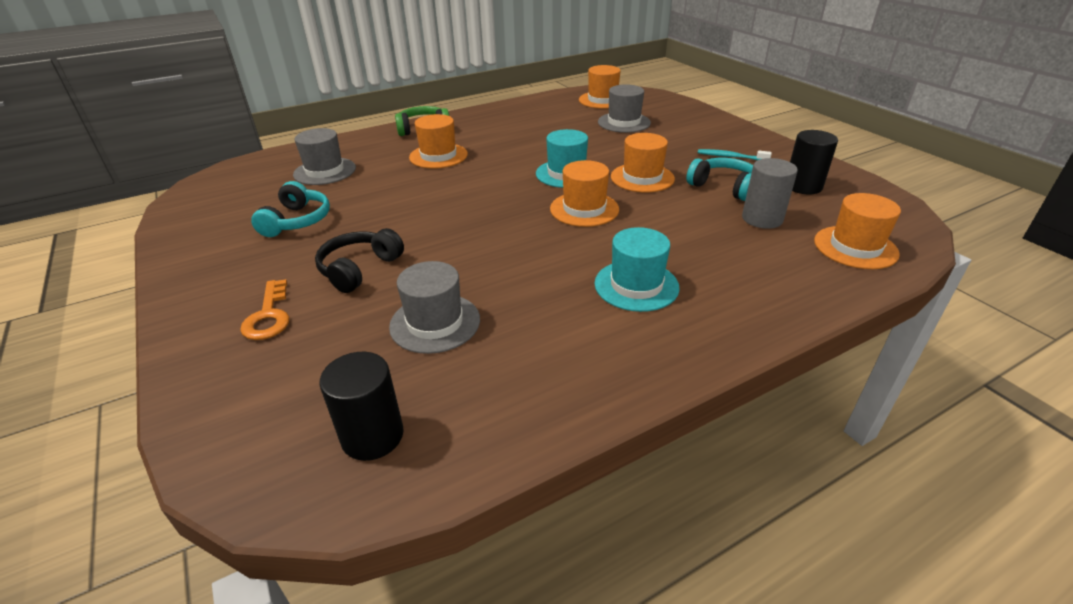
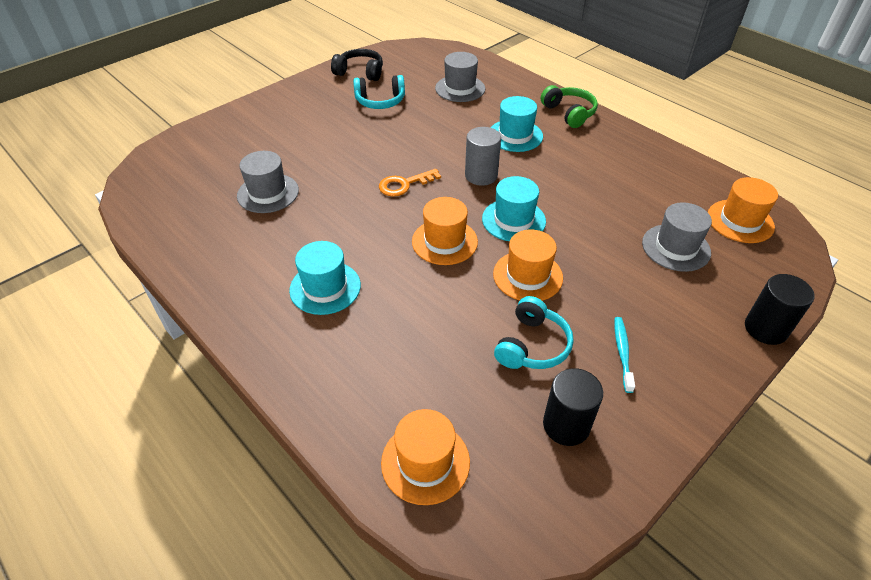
camera: 75 degrees right, 10 degrees up
orange key [240,279,289,340] -> orange key moved to [379,169,441,197]
black headphones [315,228,404,293] -> black headphones moved to [331,49,383,81]
black cylinder [319,352,404,461] -> black cylinder moved to [745,274,814,345]
orange hat [409,114,468,169] -> turquoise hat [491,96,543,152]
grey cylinder [742,158,798,229] -> grey cylinder moved to [465,127,501,186]

